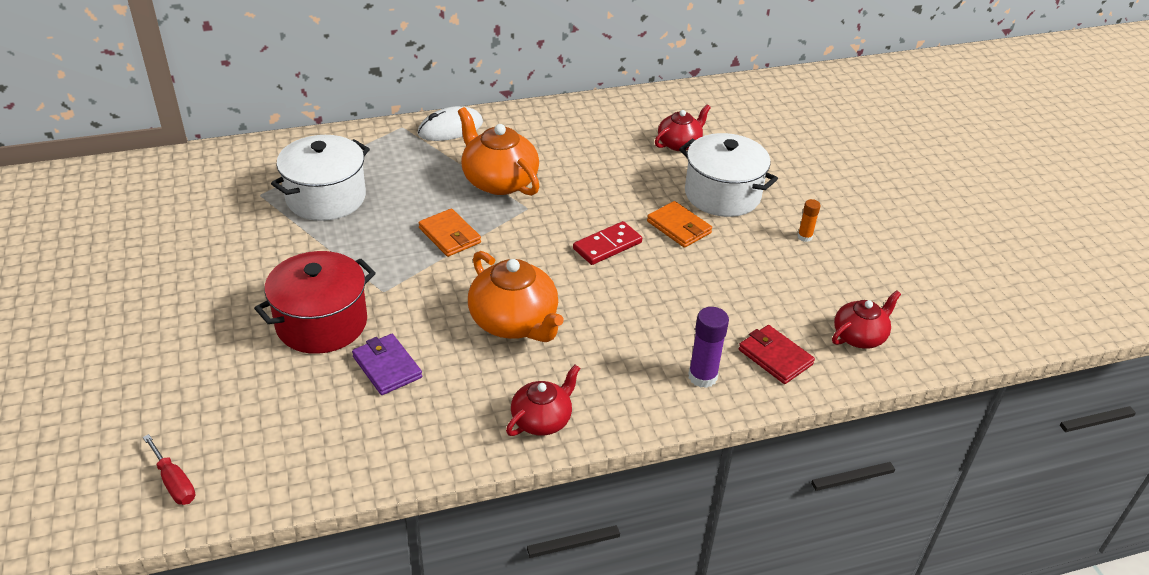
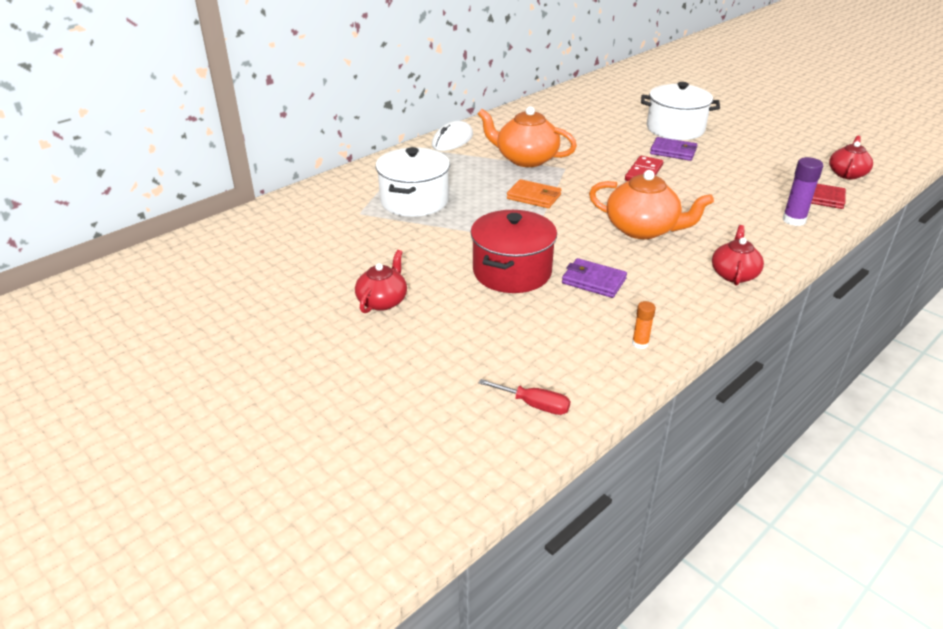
camera: 25 degrees left, 5 degrees down
orange wallet [647,201,712,248] -> purple wallet [650,137,697,161]
red teapot [655,104,711,151] -> red teapot moved to [355,250,407,313]
orange glue stick [798,199,821,242] -> orange glue stick moved to [632,301,656,349]

